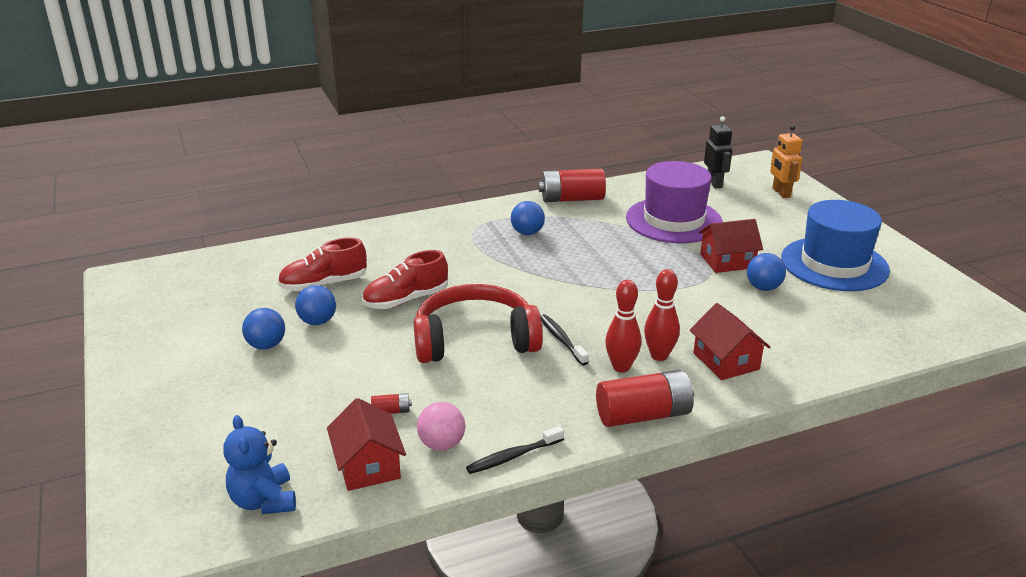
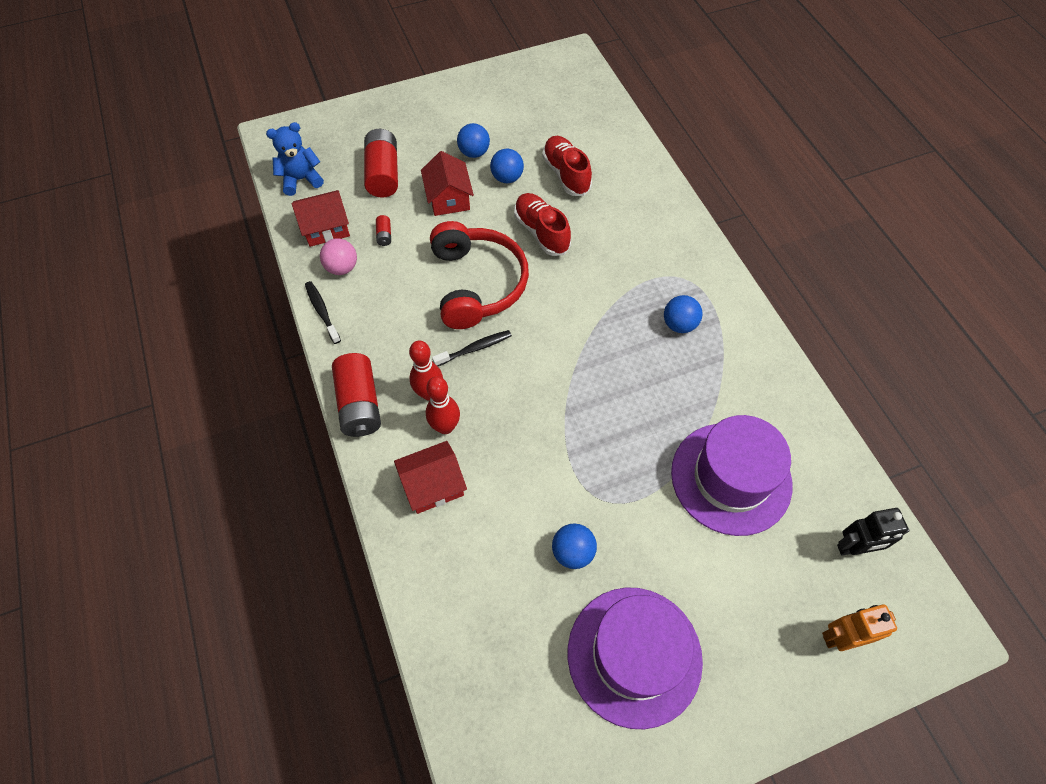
camera: 90 degrees right, 30 degrees up
red battery [538,169,606,202] -> red battery moved to [364,129,398,198]
red house [699,219,763,273] -> red house moved to [421,151,474,216]
blue hat [781,200,890,291] -> purple hat [568,587,703,729]

